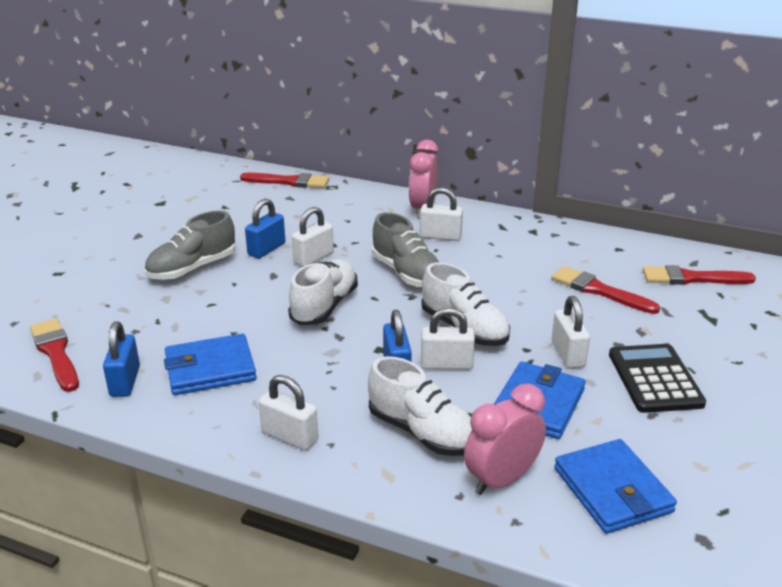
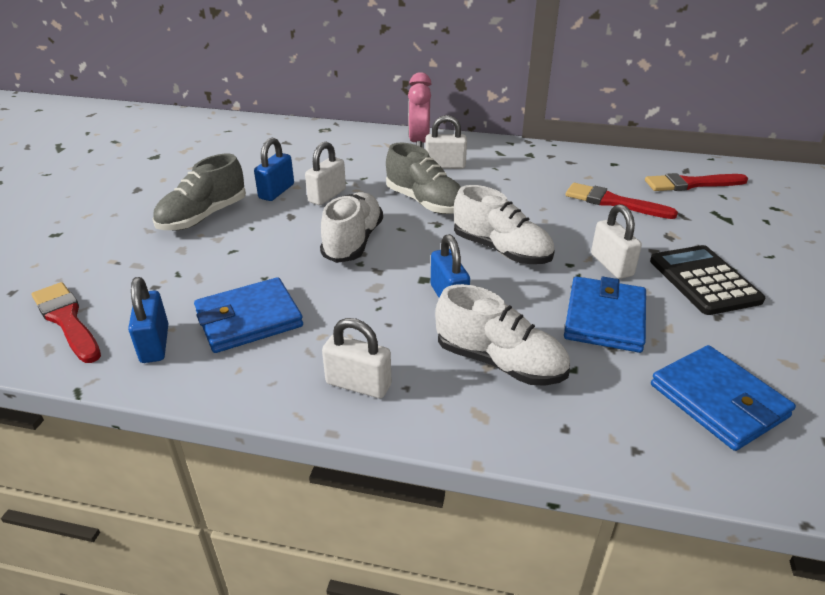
camera: 10 degrees left, 5 degrees up
red brush [240,173,329,188] -> none
white padlock [421,308,475,370] -> none
pink clock [464,384,546,495] -> none

